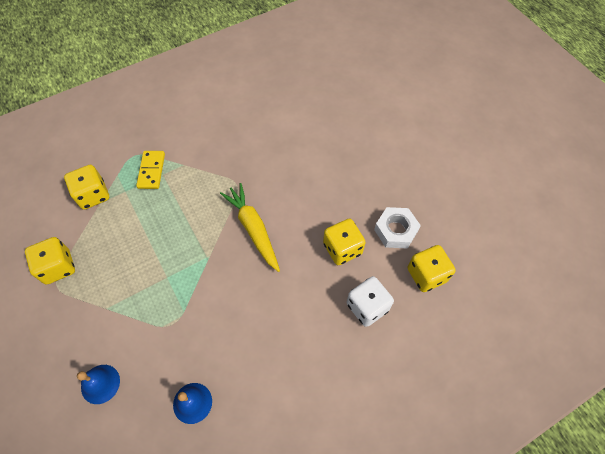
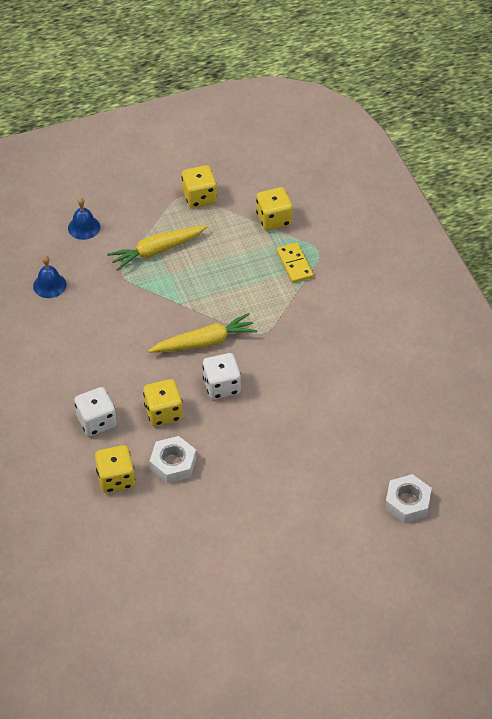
camera: 100 degrees right, 10 degrees down
yellow domino [136,151,165,189] -> yellow domino turned 60 degrees clockwise [277,242,313,283]
none -> yellow carrot [107,225,208,271]
none -> white dice [202,353,241,399]
none -> white nut [385,474,432,523]

